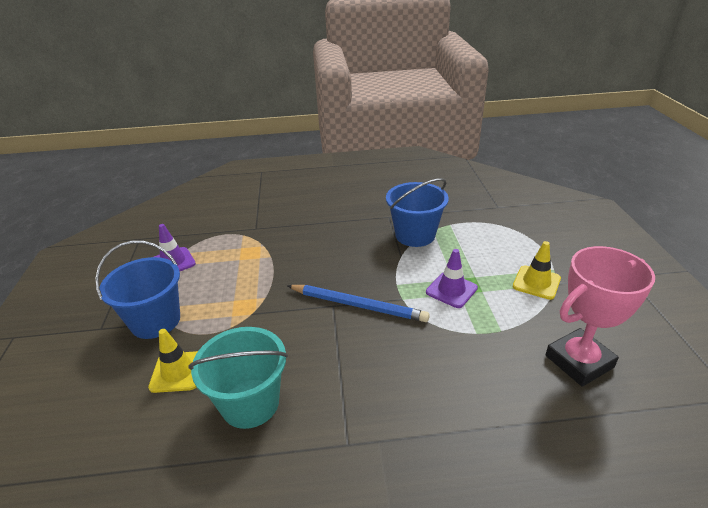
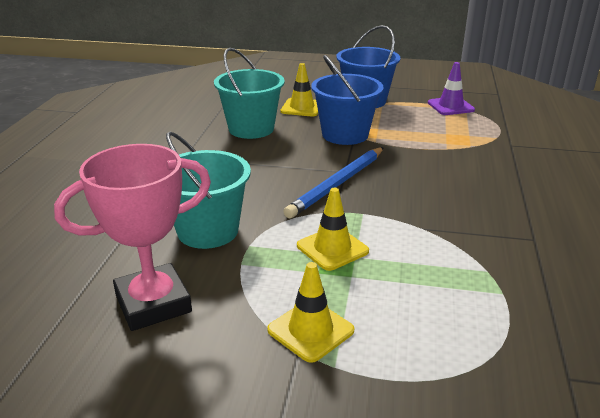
camera: 105 degrees right, 5 degrees down
blue bucket [386,178,449,247] -> blue bucket moved to [311,55,384,145]
purple traffic cone [426,249,478,308] -> yellow traffic cone [297,188,369,271]
pink trophy [546,246,655,387] -> pink trophy turned 75 degrees clockwise [54,144,211,331]
none -> turquoise bucket [166,132,251,249]

